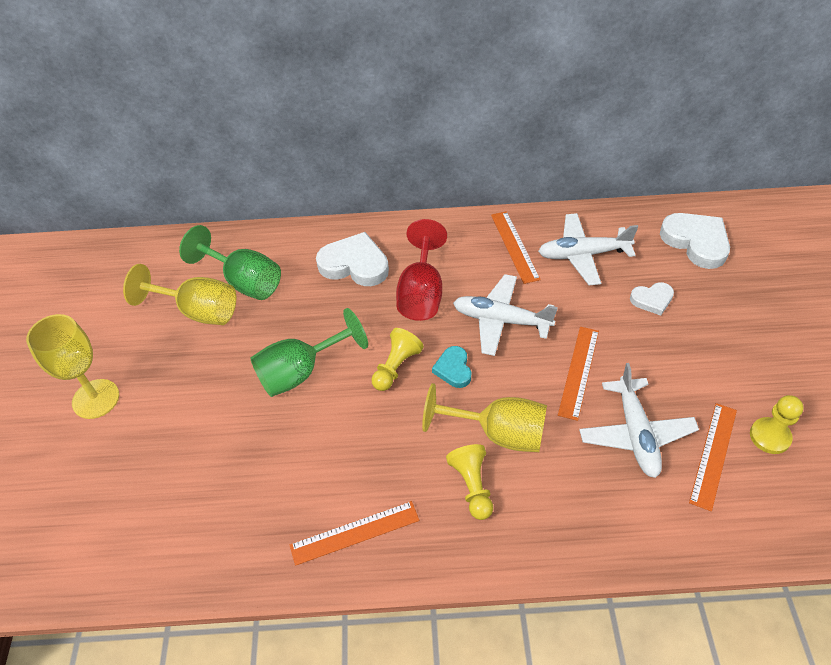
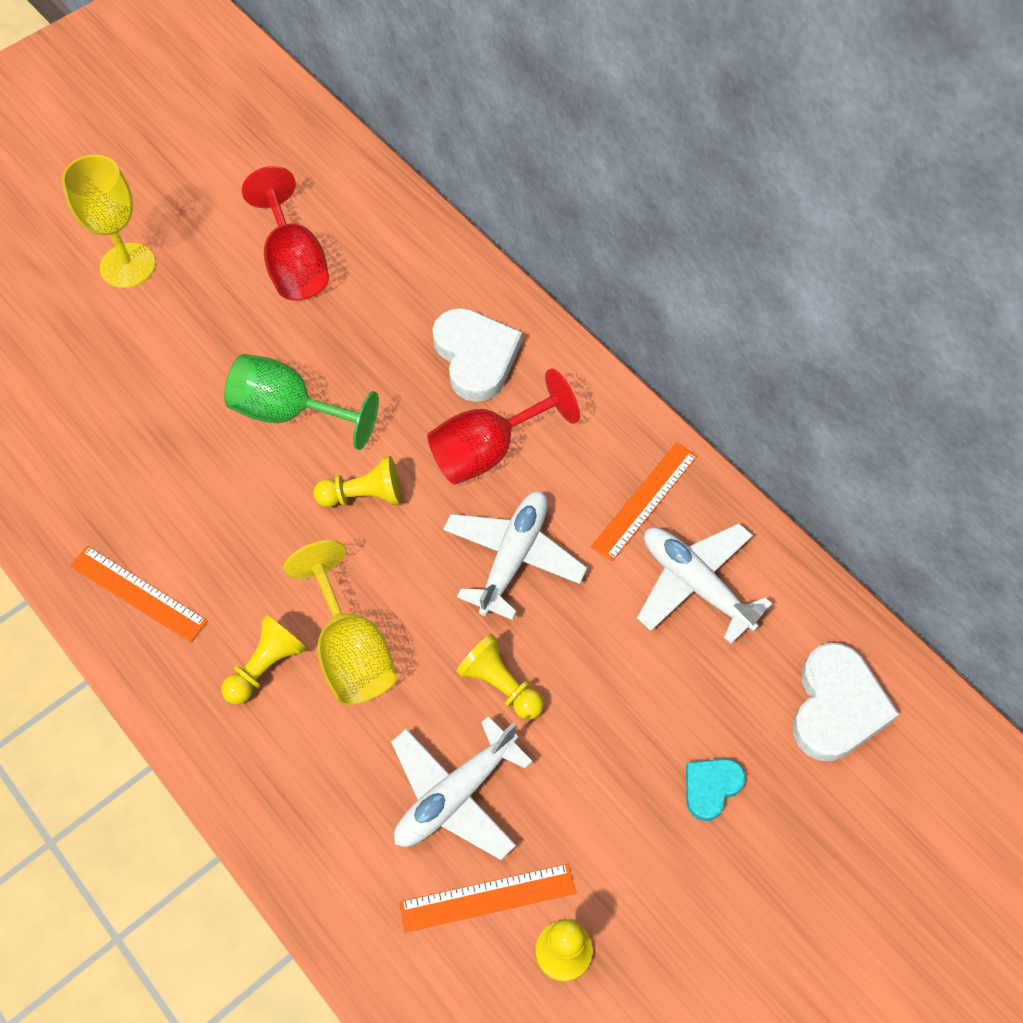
camera: 50 degrees right, 10 degrees up
yellow goblet [123,264,236,325] -> red goblet [242,166,329,301]
green goblet [179,225,281,300] -> none
turquoise heart [432,346,471,388] -> turquoise heart moved to [686,759,745,821]
white plane [453,274,558,356] -> white plane turned 45 degrees clockwise [443,491,587,620]
orange ruler [558,327,599,421] -> yellow pawn [456,634,544,720]
white heart [630,282,674,316] -> none

